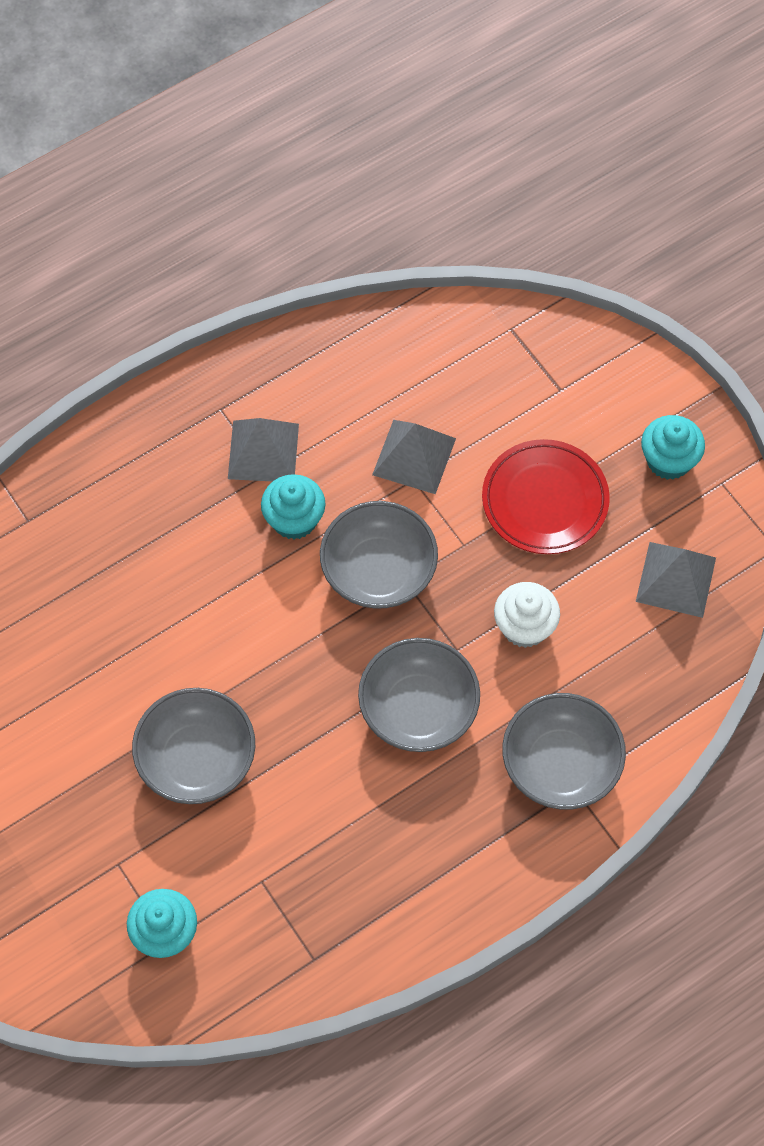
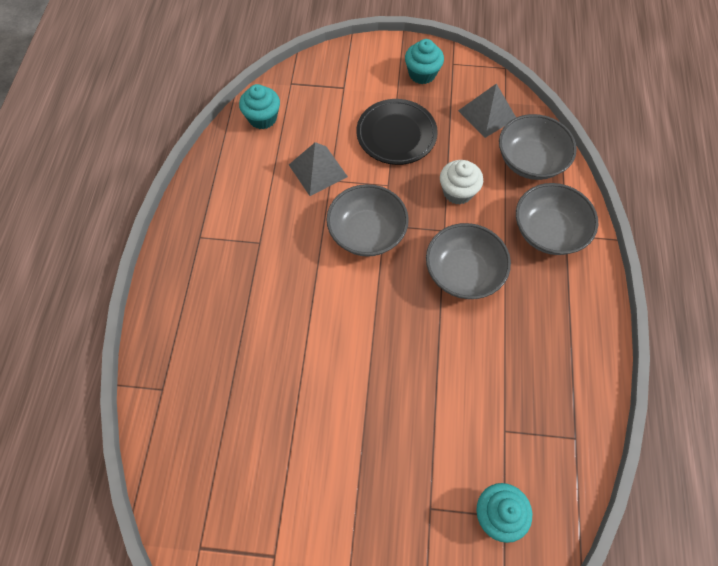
camera: 50 degrees left, 0 degrees up
grey bowl [132,688,255,804] -> grey bowl moved to [499,114,577,180]
grey pyramid [228,418,299,481] -> none
turquoise cupcake [261,474,325,539] -> turquoise cupcake moved to [239,84,280,129]
red plate [482,439,610,554] -> black plate [356,99,438,165]

